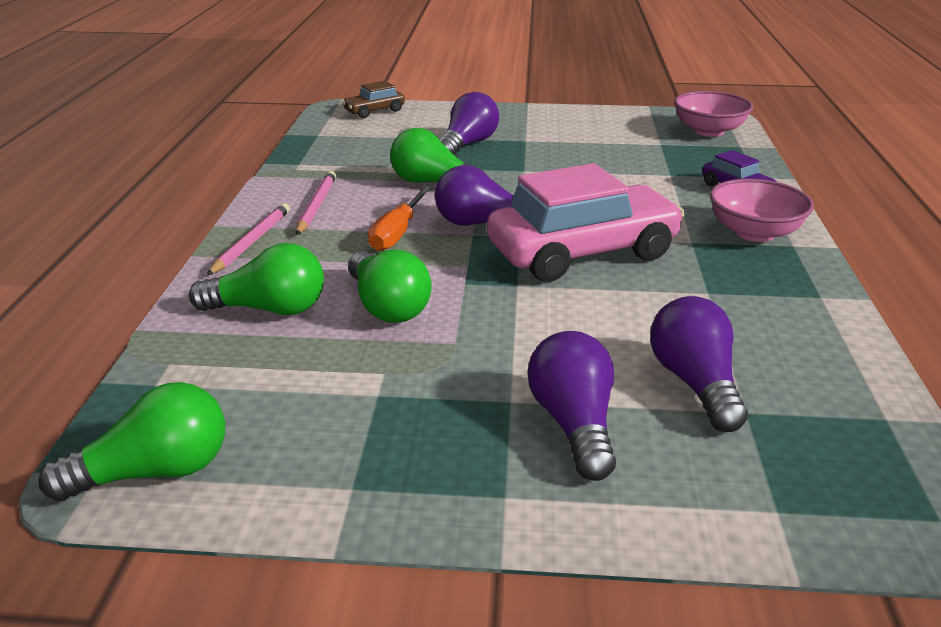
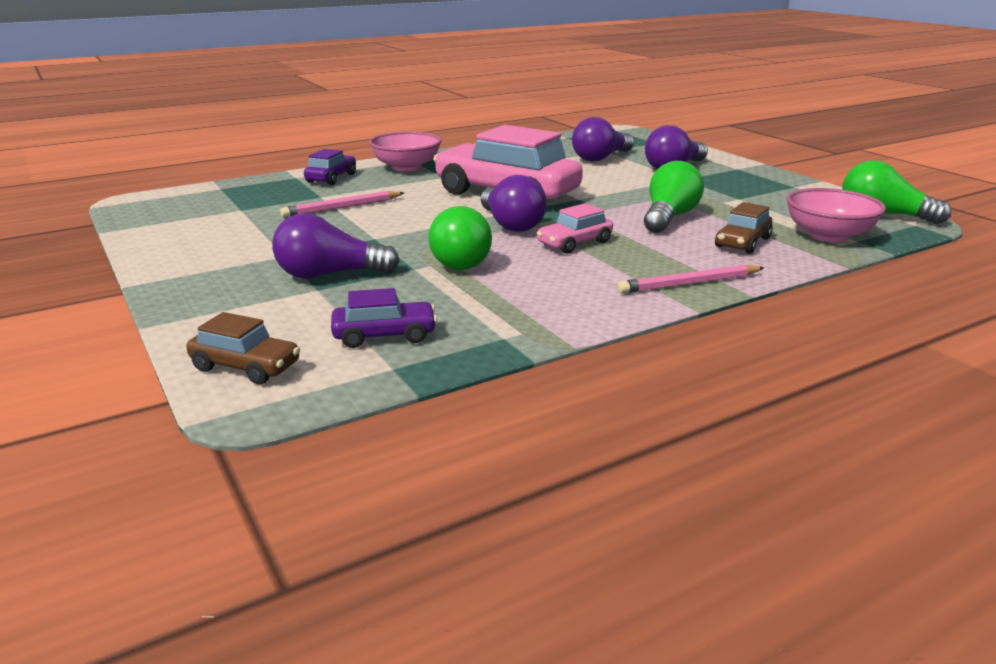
camera: 125 degrees left, 5 degrees down
green light bulb [189,243,324,315] -> brown car [715,202,773,254]
pink pencil [296,171,336,235] -> pink pencil moved to [280,191,404,217]
orange screwdriver [368,186,432,251] -> pink car [537,203,613,254]
pink bowl [674,91,753,137] -> pink bowl moved to [786,188,886,242]
none -> purple car [331,288,437,348]

